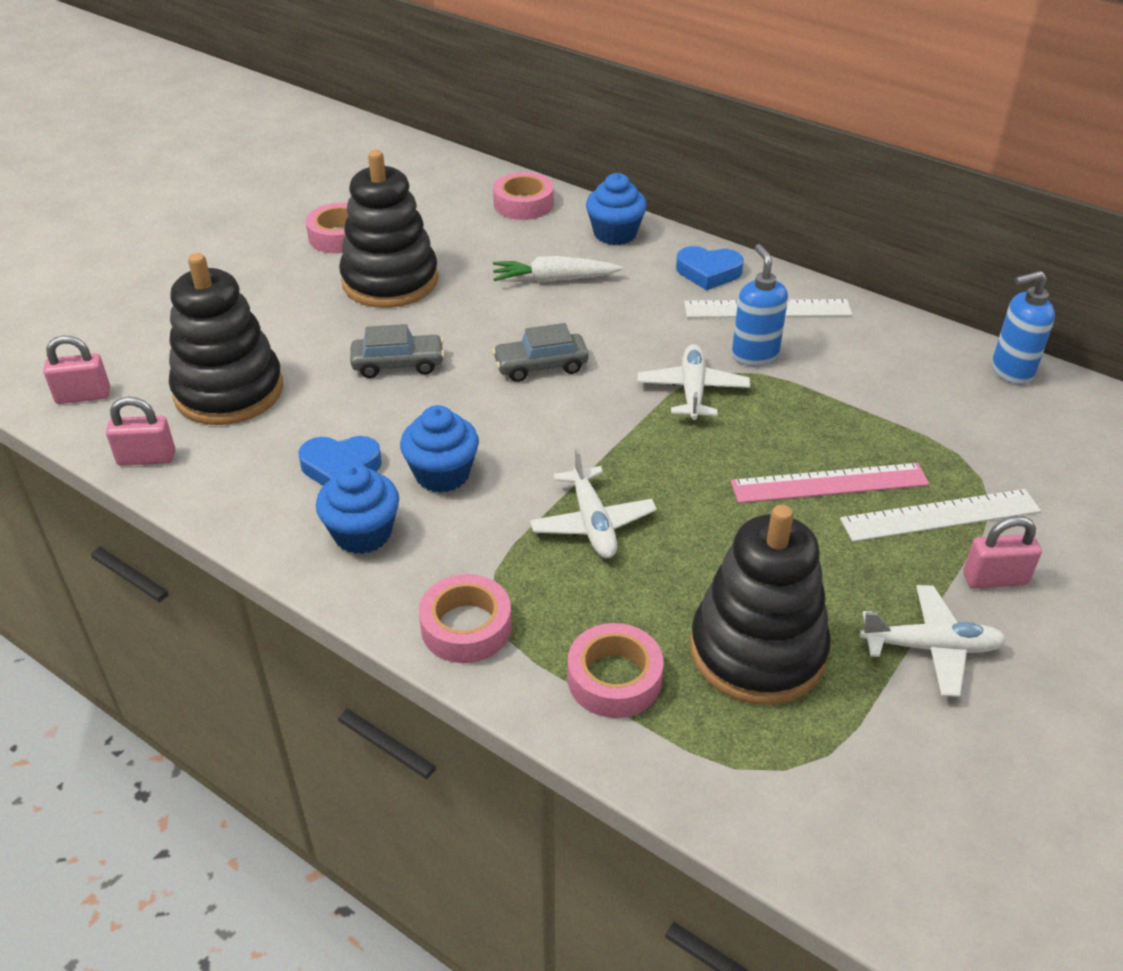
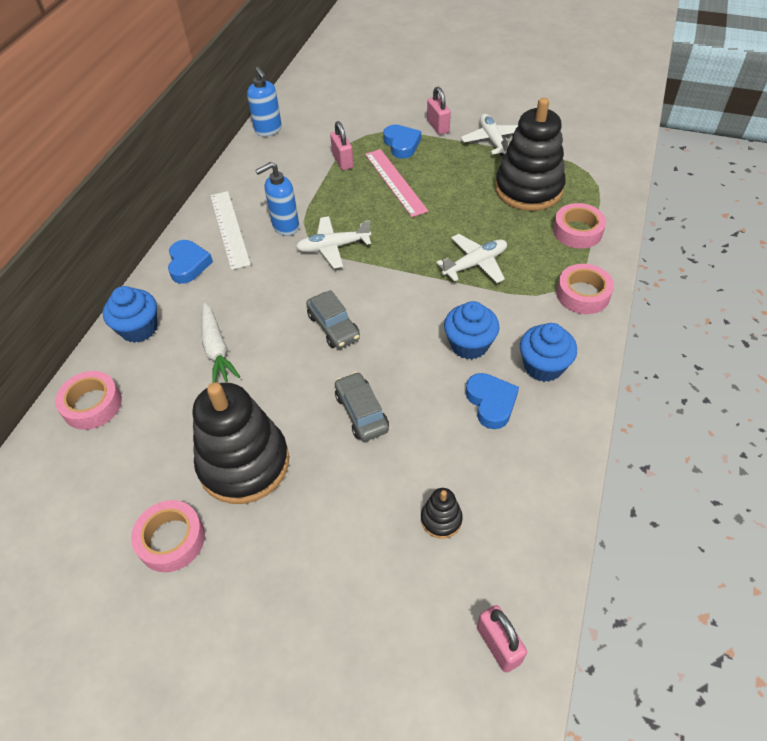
camera: 105 degrees left, 10 degrees up
pink padlock [106,397,175,466] -> pink padlock moved to [330,121,354,170]
black stacking toy [169,253,283,425] -> black stacking toy [421,488,463,539], size x0.42
white ruler [840,489,1041,542] -> blue heart [383,125,421,159]

